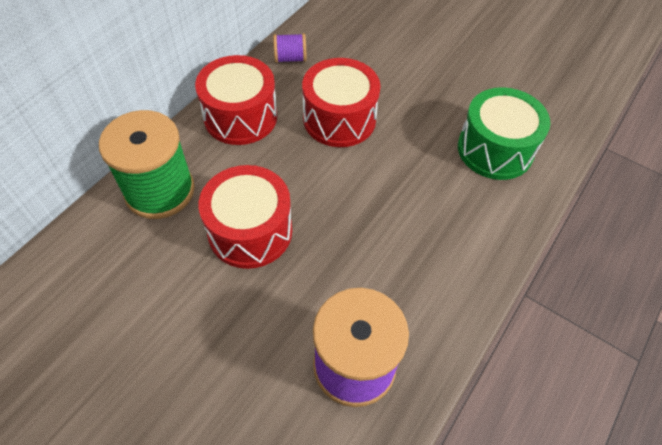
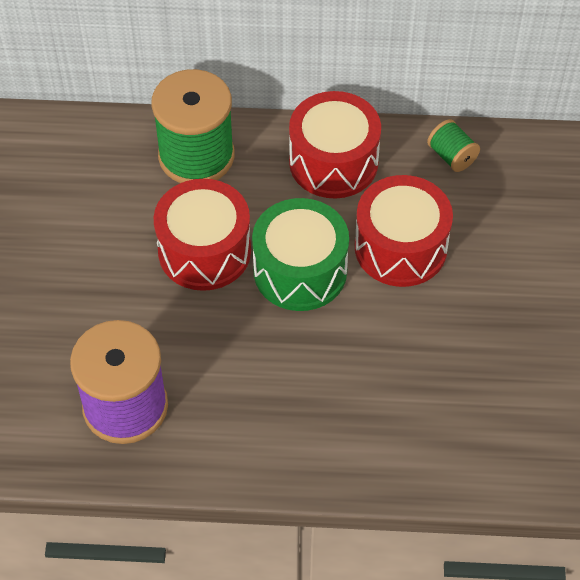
camera: 60 degrees right, 0 degrees up
purple spool [273,33,307,63] -> green spool [427,119,480,172]
green drum [458,87,551,180] -> green drum moved to [252,198,349,311]

